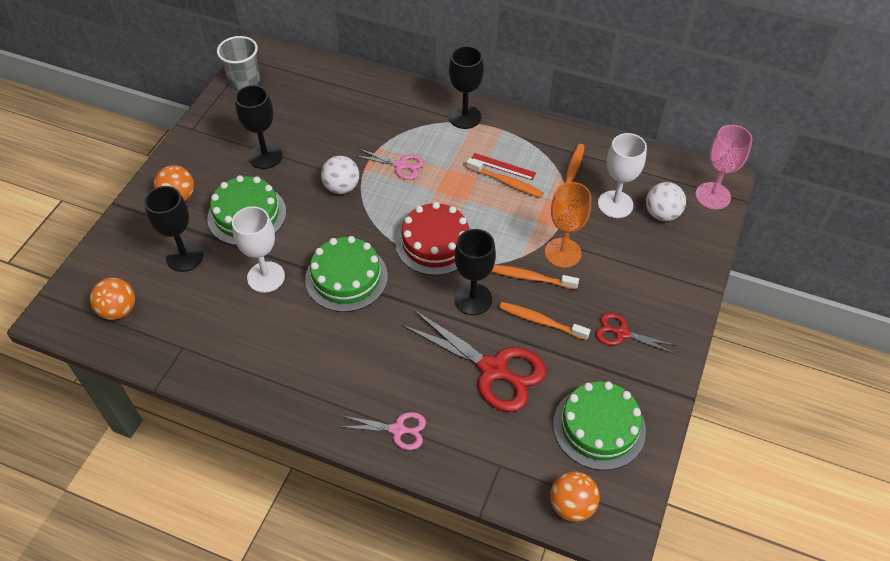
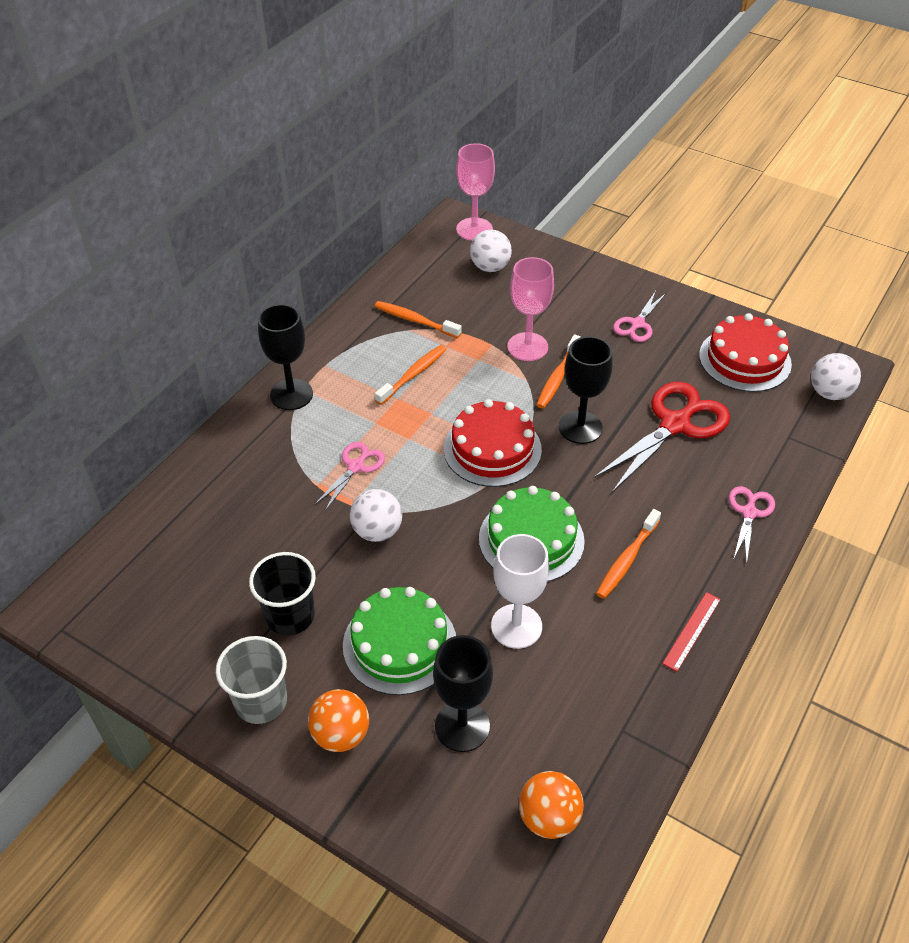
camera: 80 degrees left, 5 degrees down
grey cup [217,36,260,90] -> grey cup moved to [216,636,287,724]
black goblet [235,85,282,169] -> black cup [249,552,316,635]
red ruler [472,153,536,180] -> red ruler moved to [662,592,721,672]
orange toothbrush [499,302,590,341] -> orange toothbrush moved to [596,509,661,599]
orange goblet [545,182,591,268] -> pink goblet [508,257,554,361]
orange ball [550,471,600,522] -> white ball [811,353,861,400]
green cake [553,381,646,470] -> red cake [699,313,792,392]
red scissors [595,313,678,354] -> pink scissors [613,291,666,342]
white goblet [598,133,647,218] -> none

